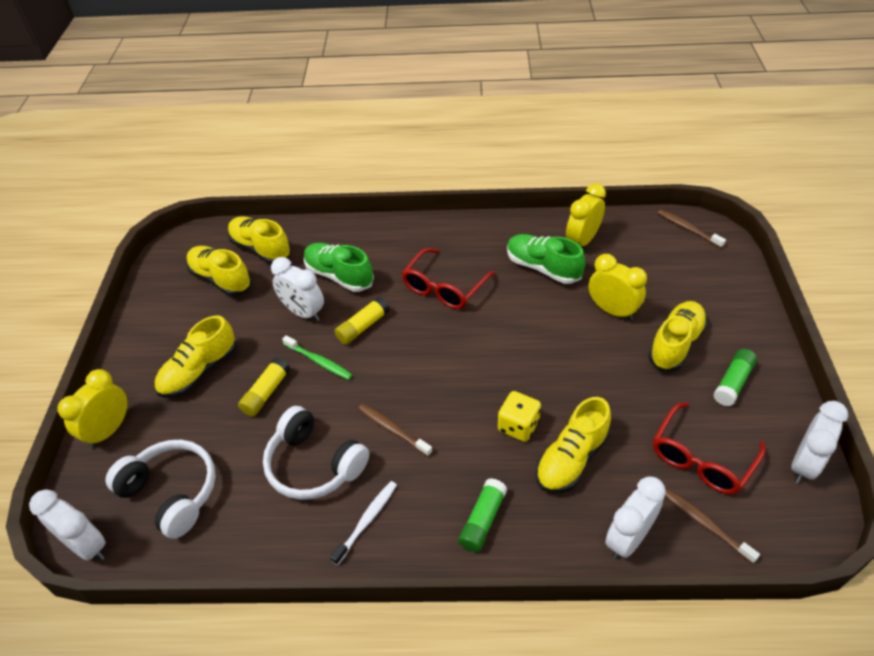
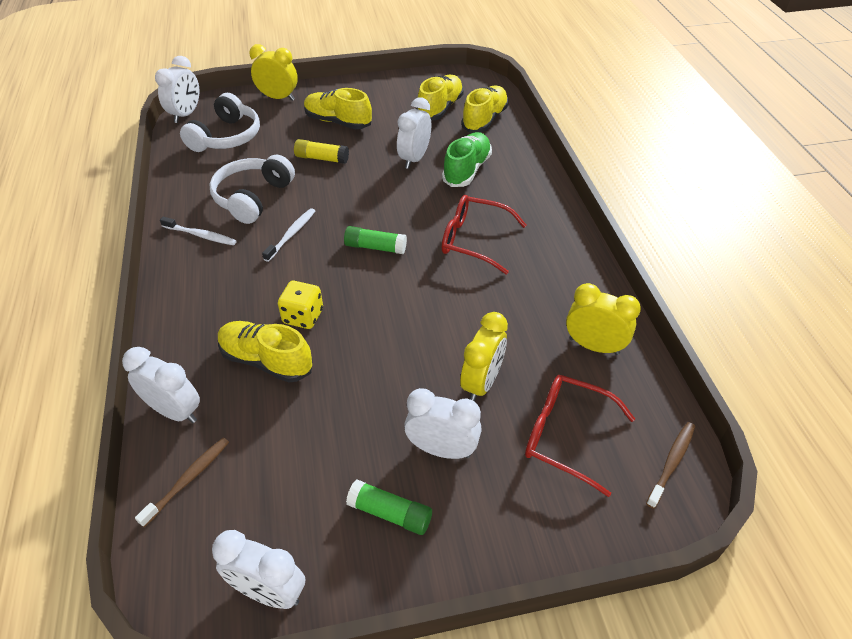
camera: 75 degrees right, 0 degrees up
green toothbrush [282,335,352,380] -> none
yellow glue stick [334,297,390,345] -> none
brown toothbrush [358,404,432,456] -> white toothbrush [262,208,315,262]
green glue stick [458,478,507,552] -> green glue stick moved to [344,226,407,254]
green shoe [507,234,586,284] -> none
yellow shoe [648,301,708,371] -> white clock [404,388,482,459]
red glasses [653,402,766,494] -> red glasses moved to [525,375,635,497]

